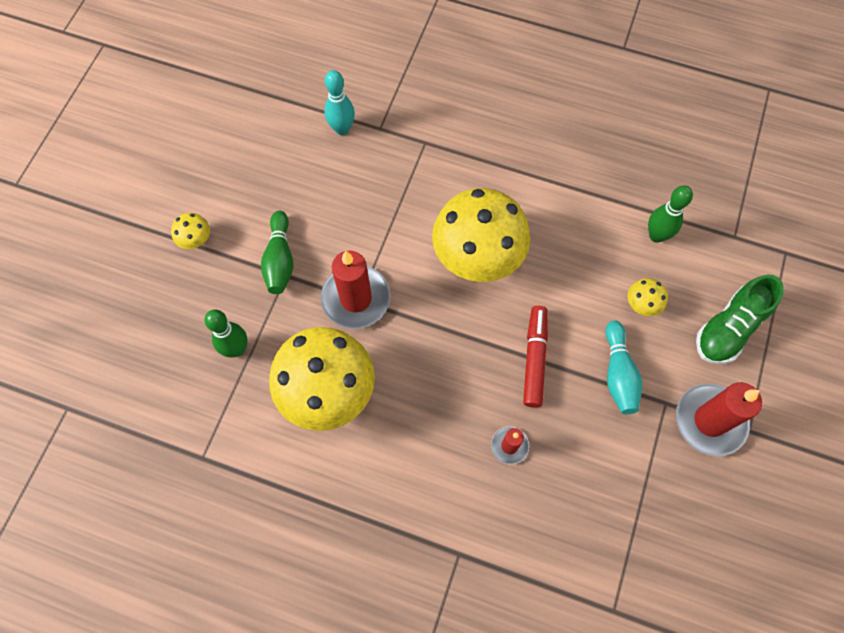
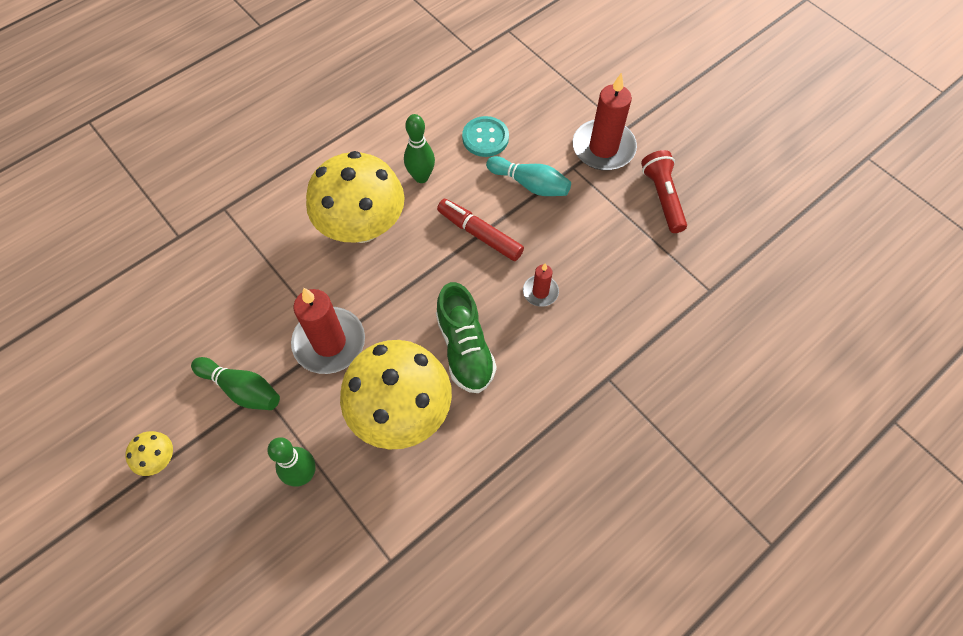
camera: 60 degrees left, 5 degrees down
turquoise bowling pin [324,70,355,135] -> none
yellow mushroom [628,278,668,316] -> turquoise button [462,116,509,157]
green bowling pin [648,185,693,243] -> green bowling pin moved to [404,114,435,183]
green shoe [696,275,784,364] -> green shoe moved to [436,282,497,393]
none -> red flashlight [641,150,687,233]

